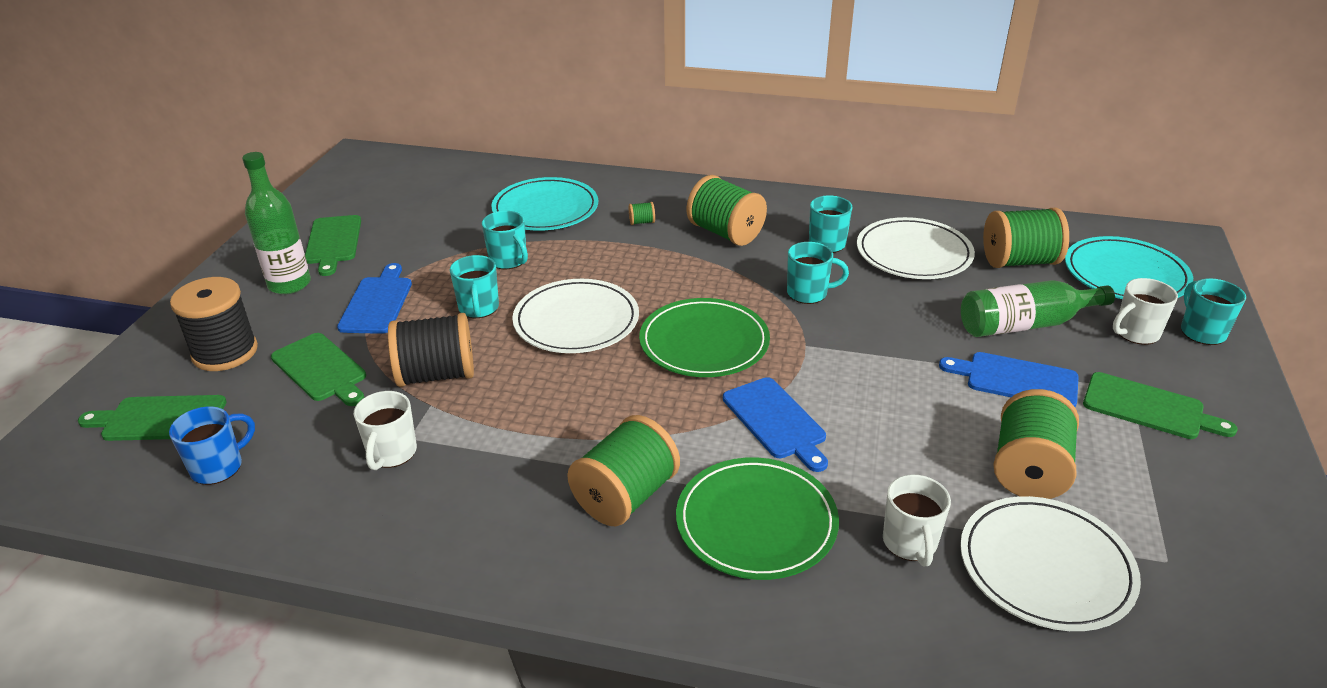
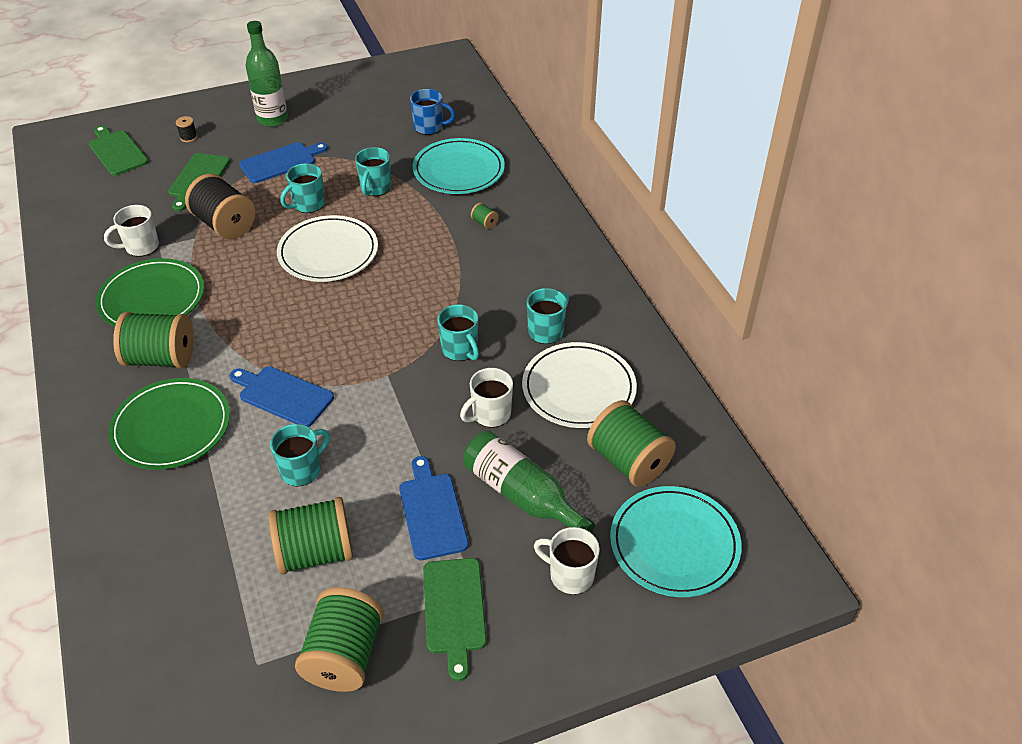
camera: 55 degrees right, 10 degrees up
blue mug [169,406,255,485] -> blue mug moved to [410,89,455,135]
black spool [170,277,258,371] -> black spool [176,116,197,142], size x0.40
green cutting board [305,215,361,276] -> none
green plate [639,298,770,377] -> green plate moved to [96,258,204,327]
green spool [687,175,767,246] -> green spool moved to [295,587,384,692]
blue cutting board [723,377,828,472] -> blue cutting board turned 90 degrees clockwise [230,366,334,427]
white mug [883,475,951,567] -> white mug moved to [460,368,513,427]
white plate [960,496,1141,631] -> none
turquoise mug [1181,278,1246,345] -> turquoise mug moved to [270,424,330,486]

